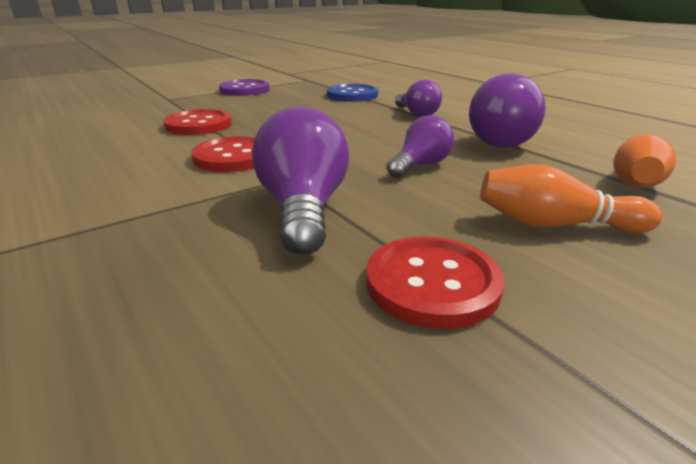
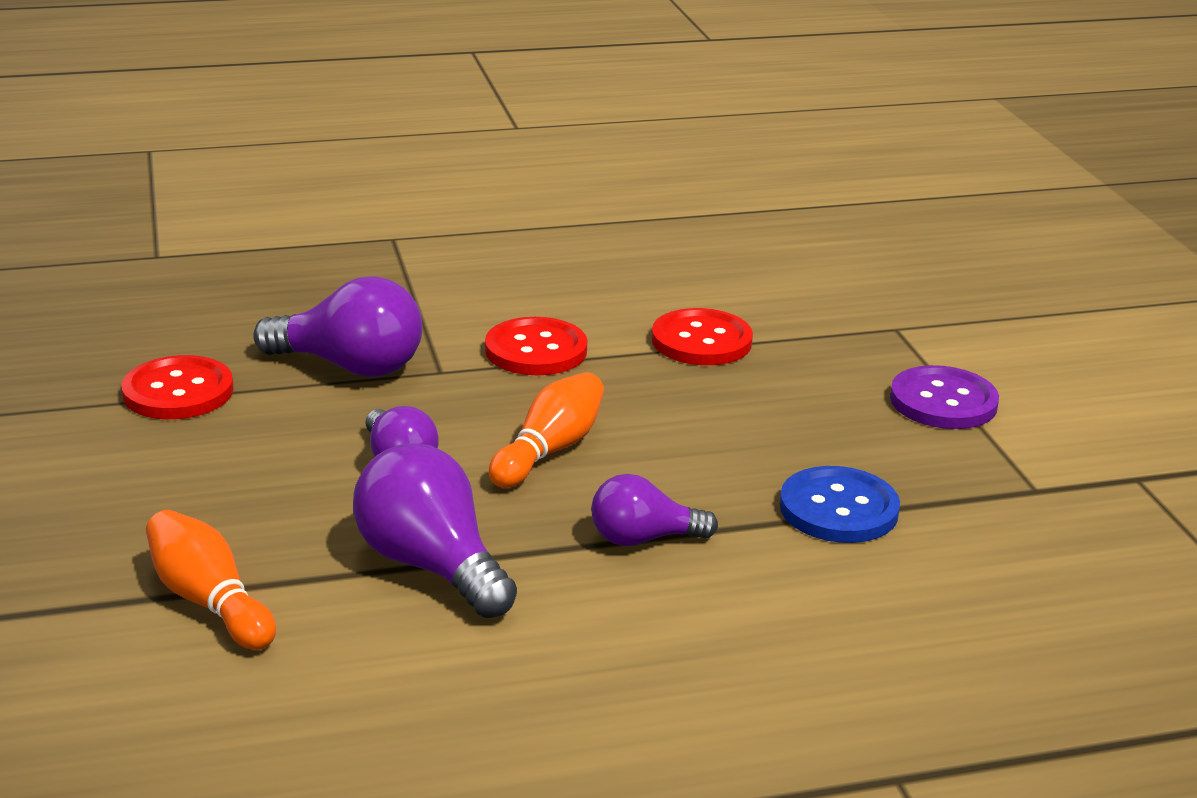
camera: 110 degrees right, 0 degrees up
orange bowling pin [480,164,662,234] -> orange bowling pin moved to [489,372,604,488]

